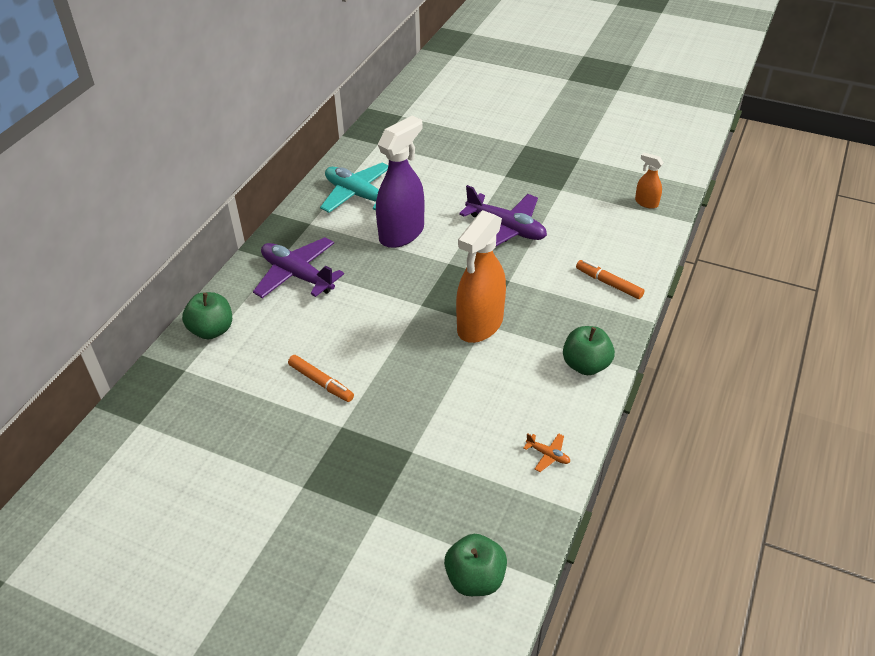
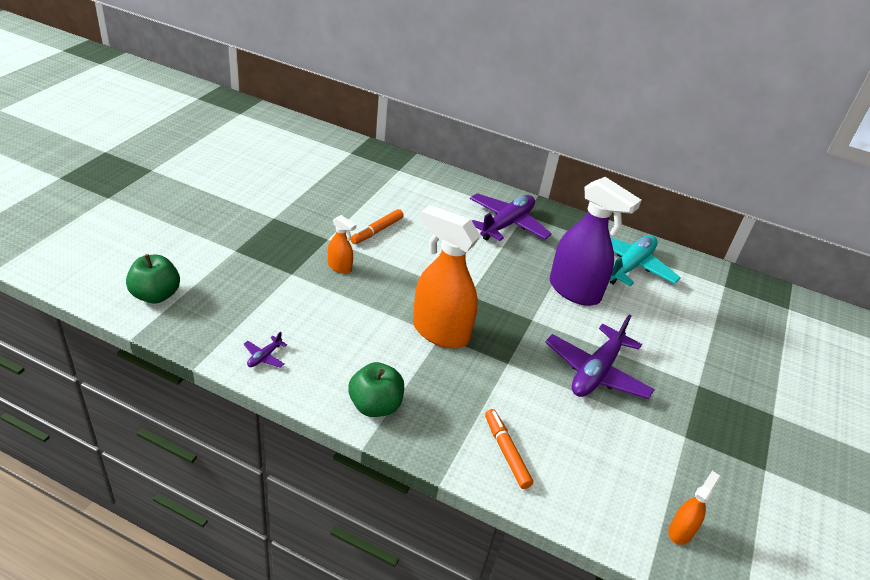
camera: 85 degrees right, 5 degrees down
green apple [182,292,232,339] -> none
orange plane [523,433,570,472] -> purple plane [244,332,287,368]
orange marker [576,260,645,299] -> orange marker turned 60 degrees counterclockwise [485,409,533,489]
none -> orange spray bottle [328,215,356,274]

